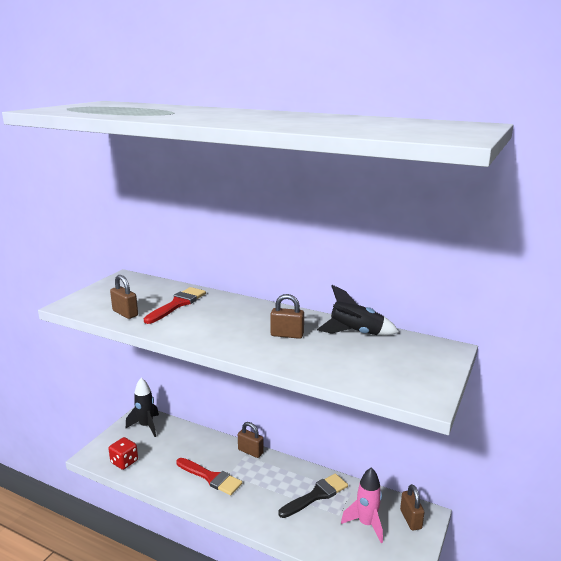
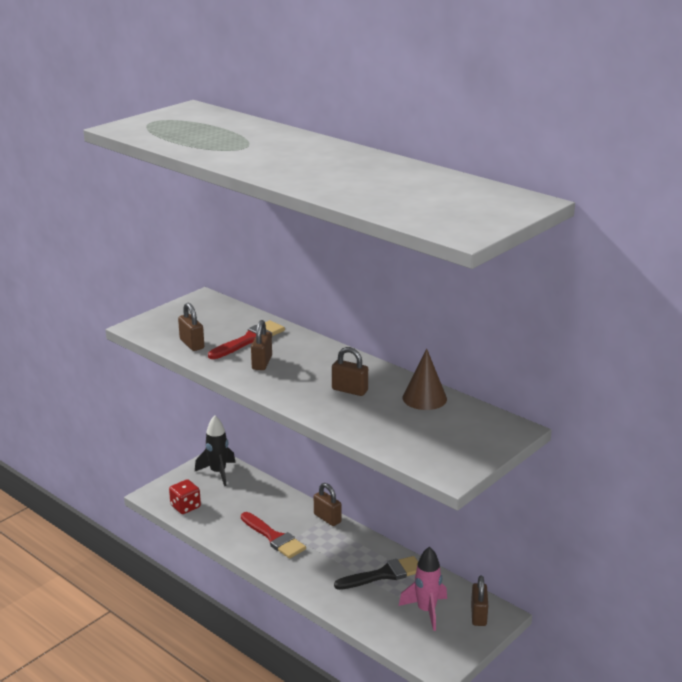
camera: 15 degrees right, 5 degrees up
black rocket [317,285,399,335] -> brown cone [402,349,447,410]
none -> brown padlock [251,320,272,370]

